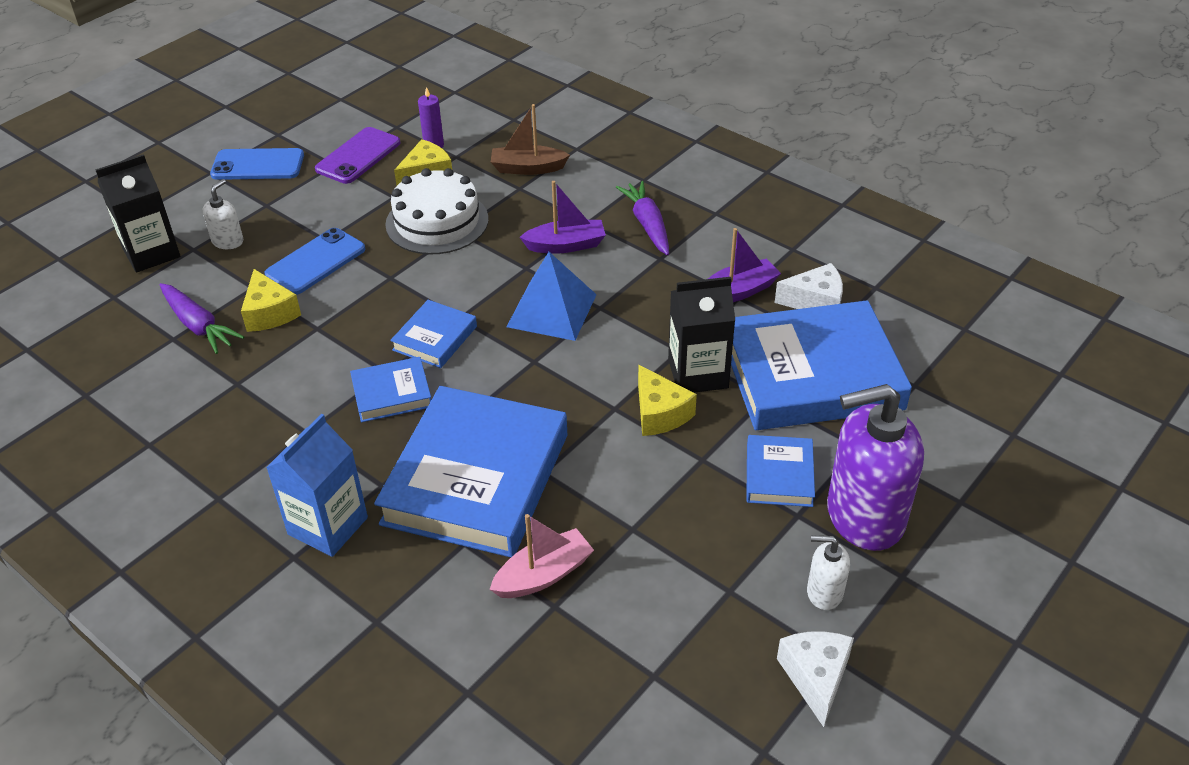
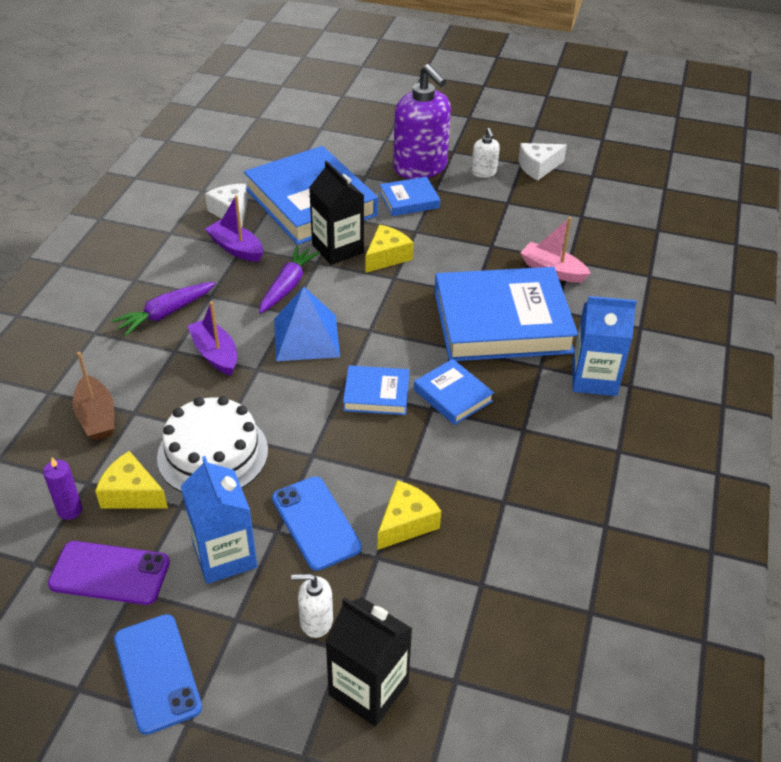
camera: 115 degrees left, 0 degrees up
purple carrot [160,283,244,354] -> purple carrot moved to [259,246,320,314]
blue phone [264,228,365,295] -> blue phone turned 45 degrees clockwise [272,476,362,571]
none -> blue carton [181,456,257,584]

